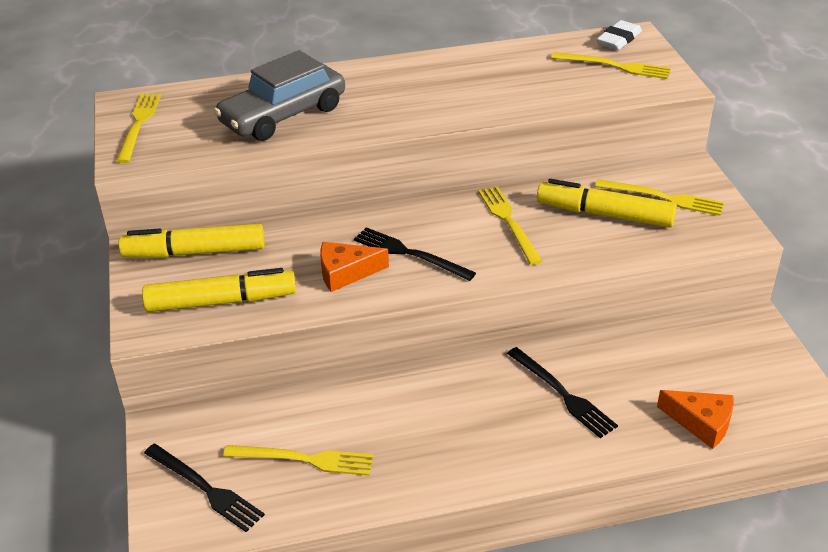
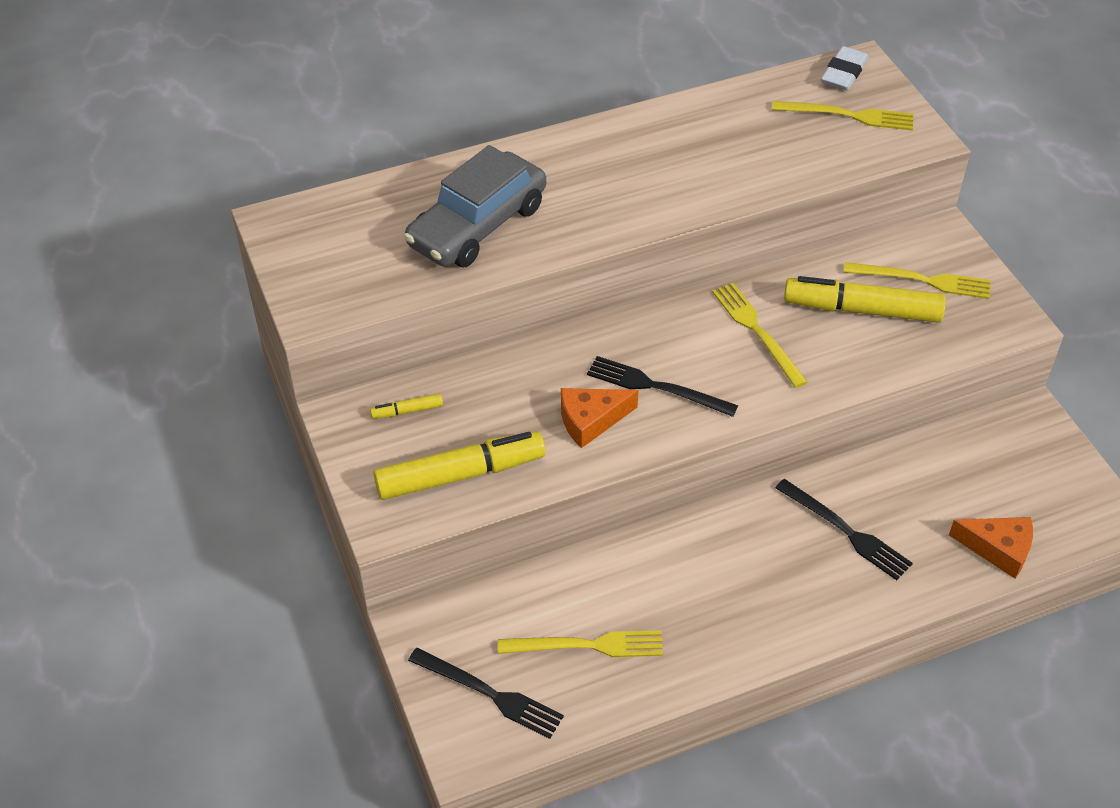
camera: 10 degrees left, 10 degrees up
yellow fork [116,94,161,163] -> none
yellow marker [119,223,264,258] -> yellow marker [370,393,443,419], size x0.44

